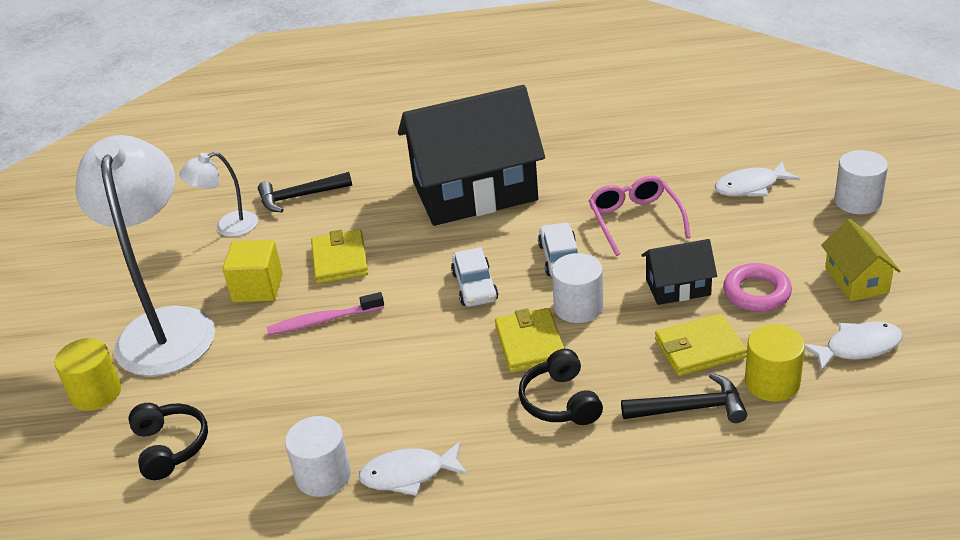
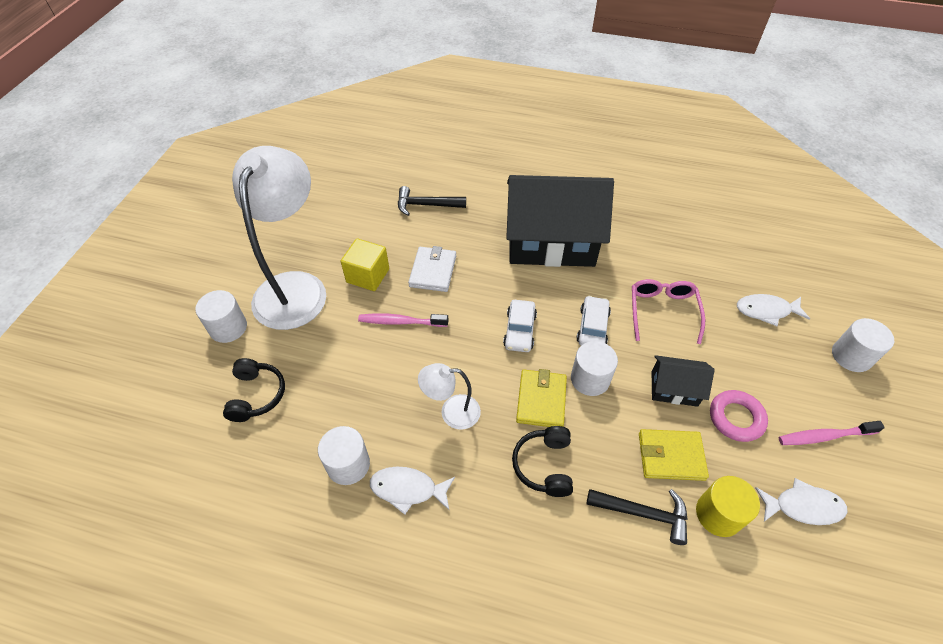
camera: 15 degrees right, 15 degrees up
yellow cylinder [55,338,121,411] -> white cylinder [195,290,247,343]
white lamp [179,152,258,237] -> white lamp moved to [418,363,481,430]
yellow wallet [311,229,368,284] -> white wallet [408,246,456,292]
yellow house [821,219,901,301] -> pink toothbrush [779,421,885,445]

